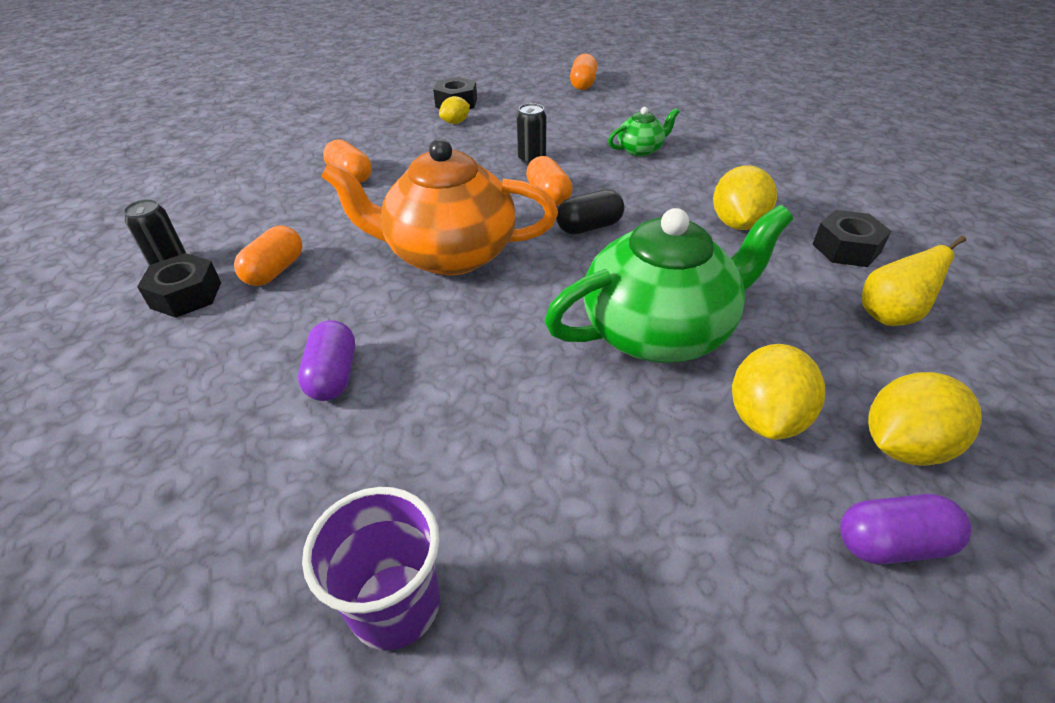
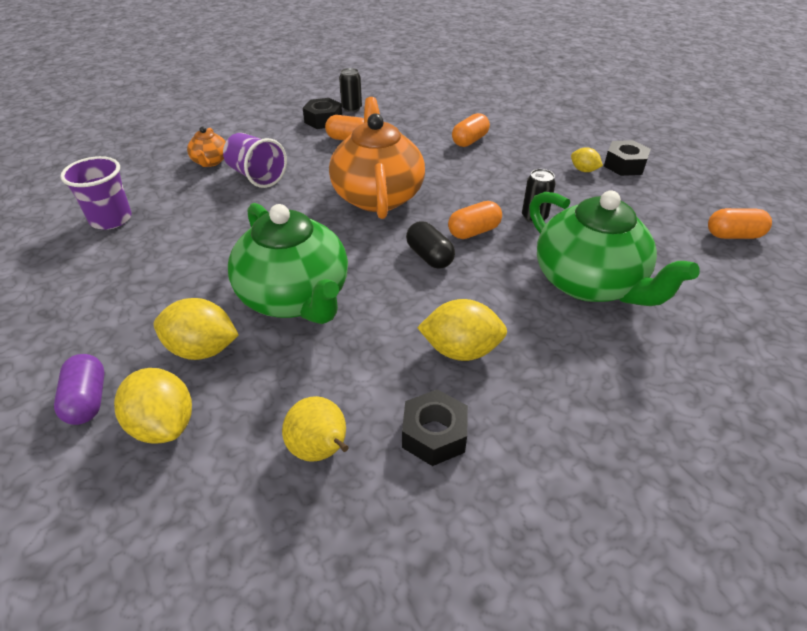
camera: 80 degrees right, 0 degrees up
purple capsule [298,320,355,401] -> purple cup [223,133,287,188]
green teapot [608,107,679,157] -> green teapot [529,191,700,306], size x2.19
none -> orange teapot [187,127,226,167]

